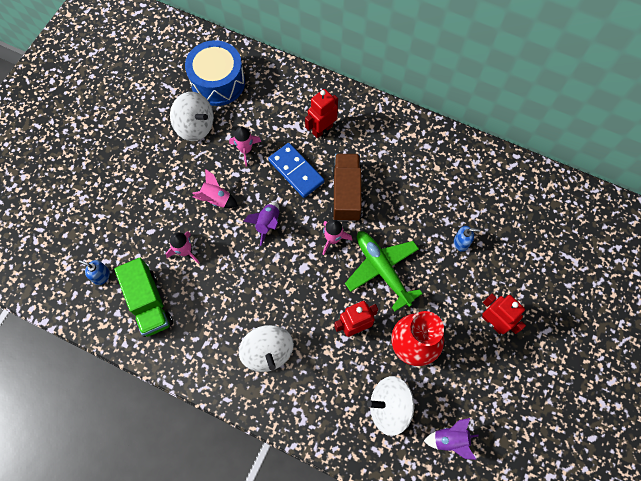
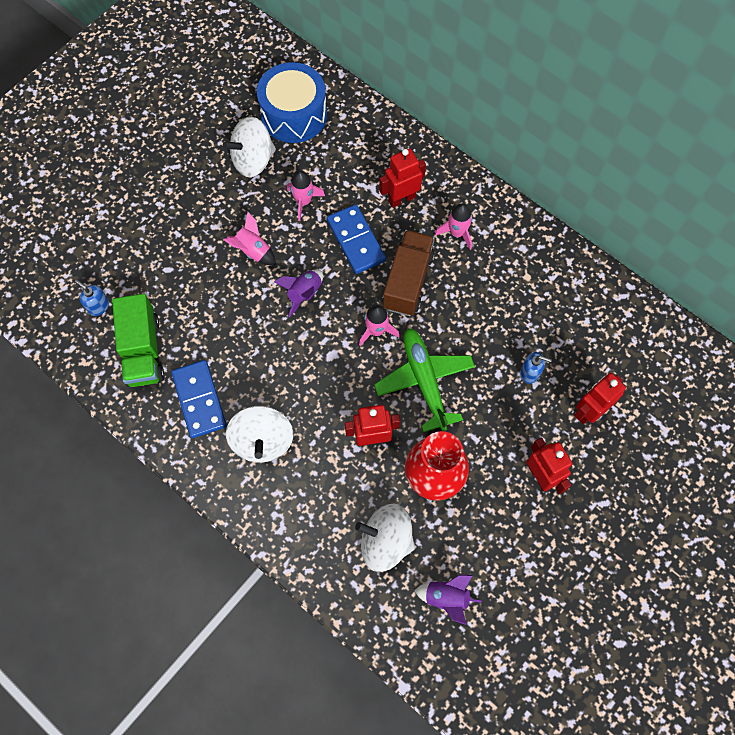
camera: 15 degrees right, 0 degrees up
pink rocket [165,231,200,264] -> pink rocket moved to [435,204,472,250]
white spinning top [170,92,214,141] -> white spinning top turned 105 degrees clockwise [223,117,276,177]
none -> blue domino [171,360,227,438]
none -> red robot [574,373,626,424]

